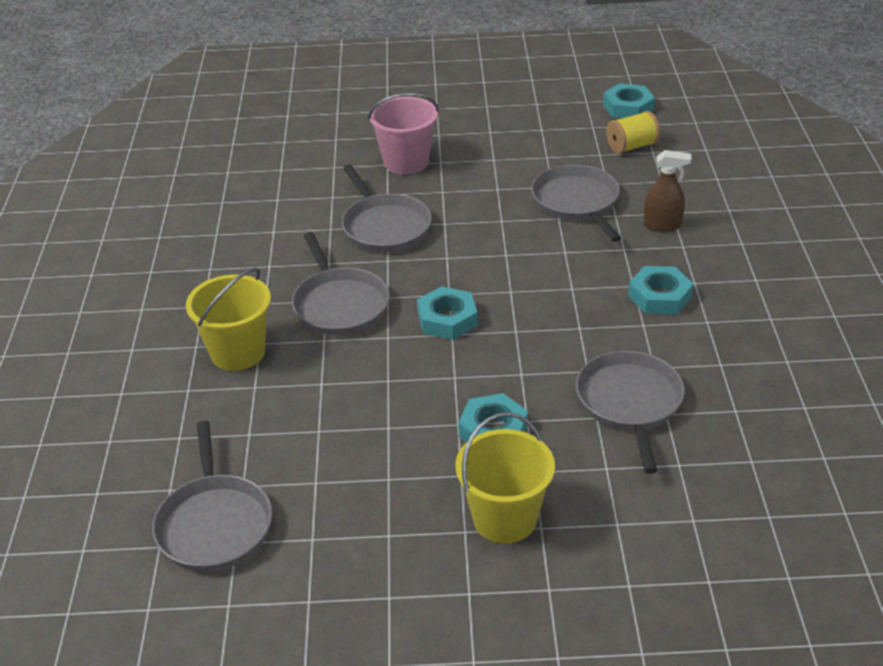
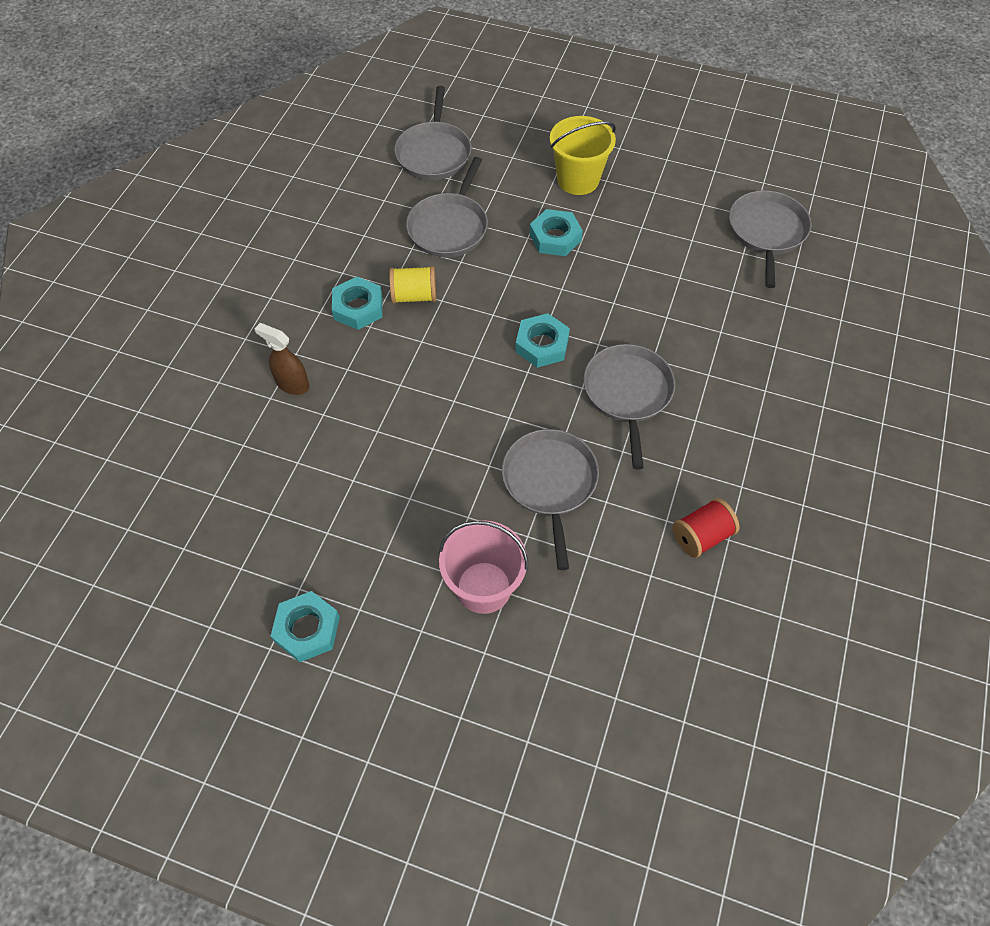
camera: 160 degrees left, 20 degrees up
yellow bucket [186,267,271,371] -> none
grey pan [531,165,621,242] -> grey pan moved to [394,86,471,180]
turquoise nut [603,83,655,118] -> turquoise nut moved to [271,591,340,662]
yellow spool [606,111,660,154] -> yellow spool moved to [389,266,436,304]
none -> red spool [673,498,739,558]

